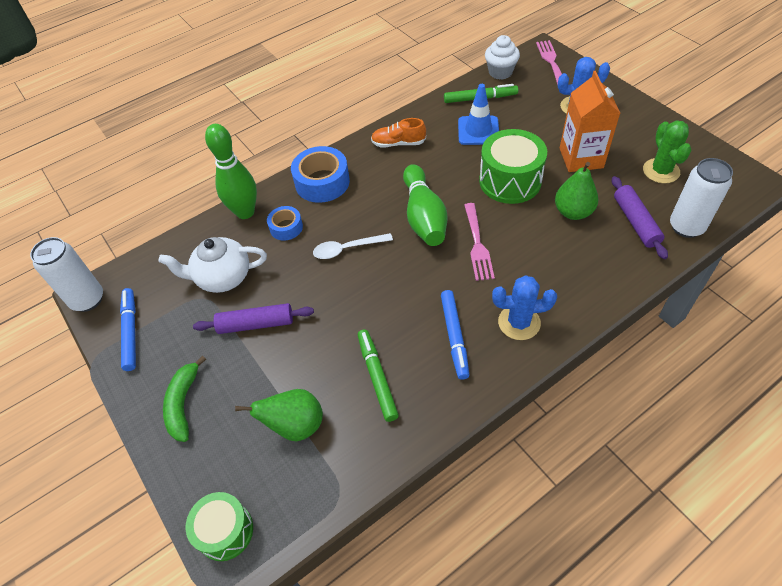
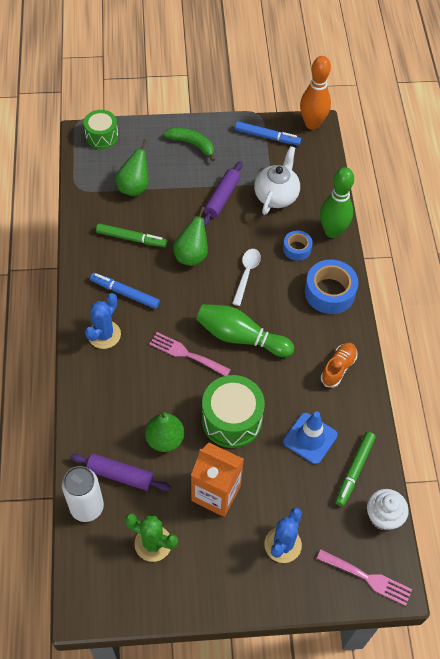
camera: 115 degrees right, 5 degrees up
white can [30,237,103,312] -> orange bowling pin [300,56,331,130]
none -> green pear [173,207,208,266]

